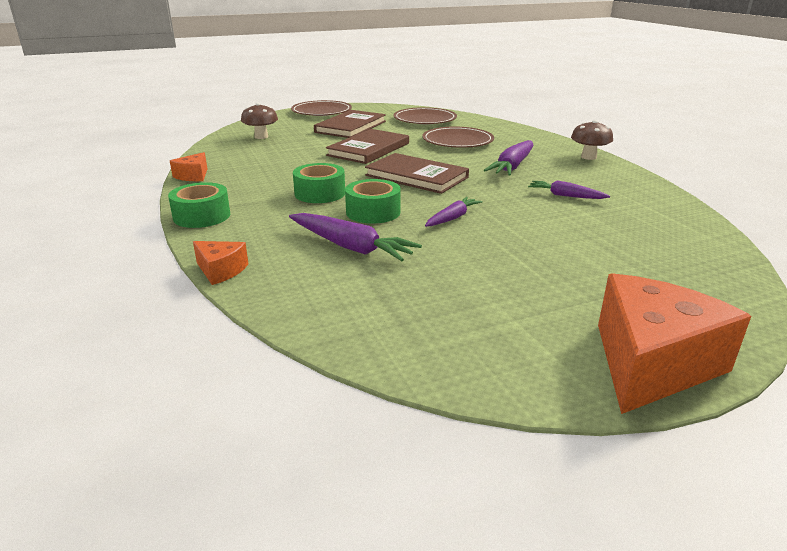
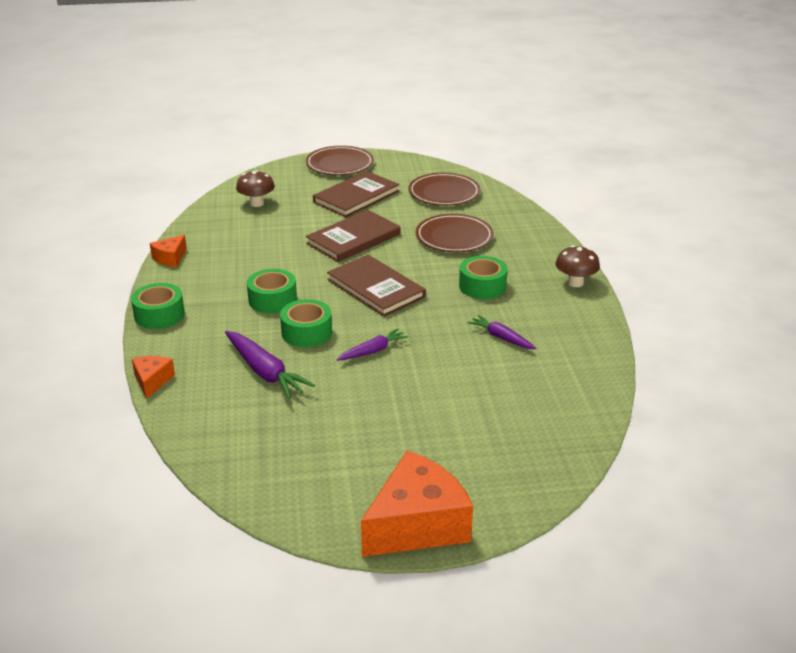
camera: 15 degrees right, 5 degrees up
orange cheese [193,241,248,285] -> orange cheese turned 135 degrees counterclockwise [132,356,175,399]
purple carrot [484,140,534,176] -> green tape [459,256,508,299]

